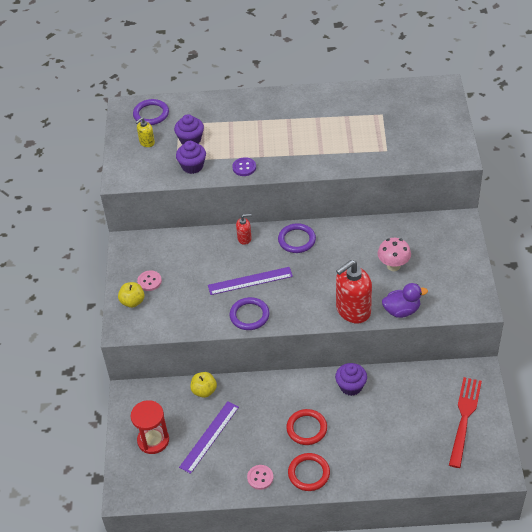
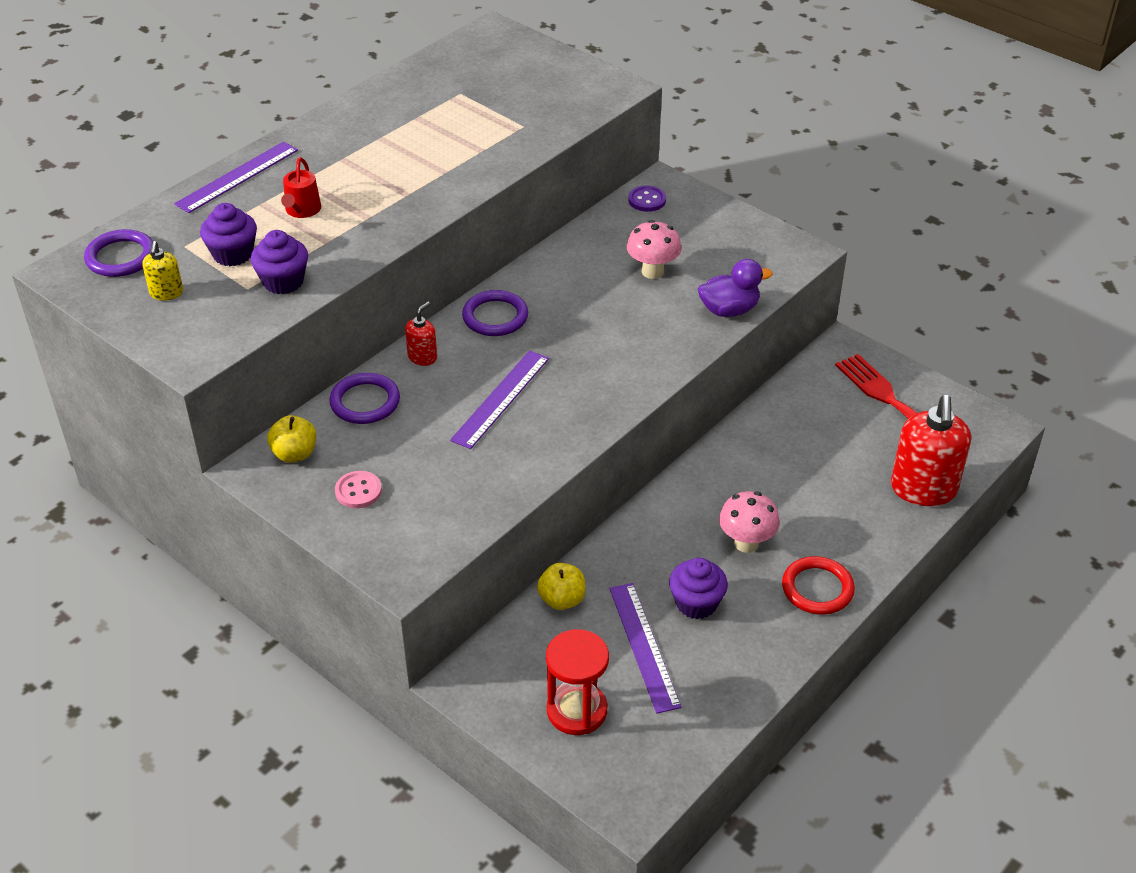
camera: 50 degrees left, 5 degrees down
yellow apple [118,282,145,308] -> yellow apple moved to [267,415,316,463]
purple ring [229,297,269,330] -> purple ring moved to [329,373,400,424]
purple button [232,157,256,176] -> purple button moved to [628,186,666,212]
pink button [247,465,274,490] -> none
red ring [286,409,327,445] -> pink mushroom [719,491,780,553]
purple cupcake [335,363,367,396] -> purple cupcake moved to [669,558,728,619]
red soap dispenser [336,260,372,323] -> red soap dispenser moved to [891,395,971,506]
purple duck [382,283,428,318] -> purple duck turned 45 degrees clockwise [698,259,773,317]
none -> purple ruler [174,142,298,213]
none -> red watering can [281,157,321,218]

